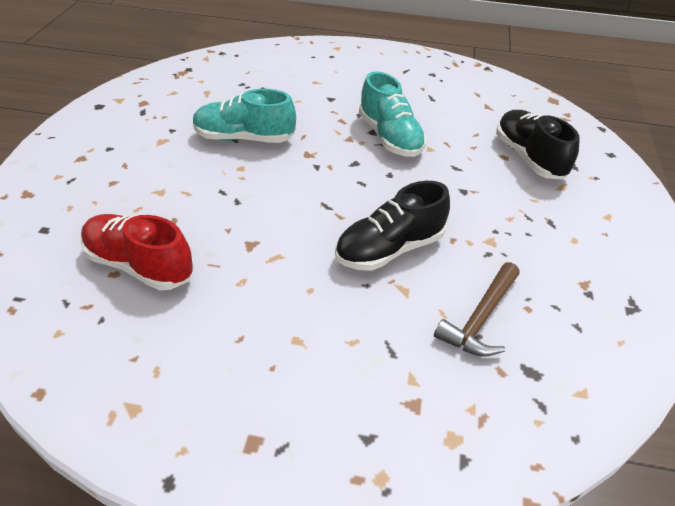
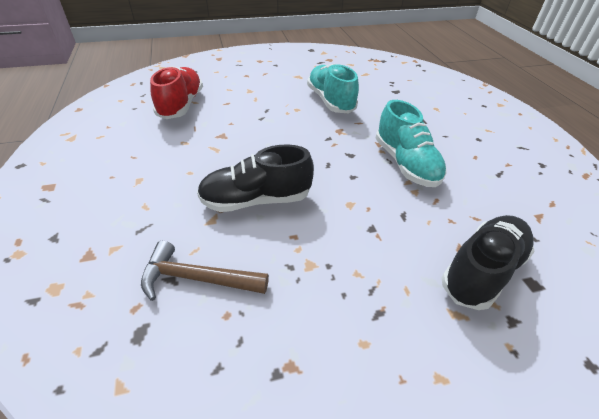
camera: 65 degrees right, 0 degrees up
black shoe [335,181,450,271] -> black shoe turned 45 degrees counterclockwise [197,144,314,212]
turquoise shoe [359,72,426,157] -> turquoise shoe turned 60 degrees counterclockwise [375,100,447,187]

